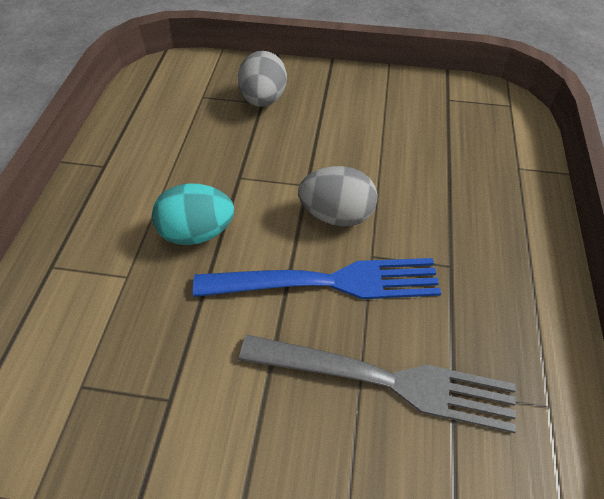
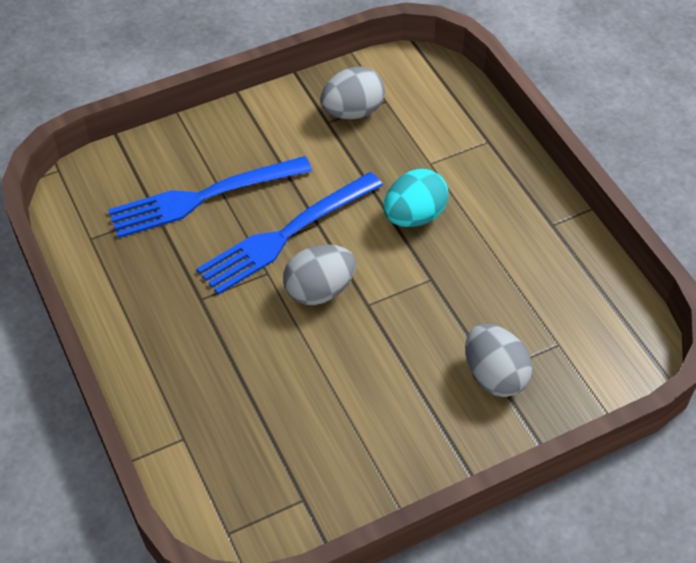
camera: 145 degrees right, 0 degrees up
grey fork [239,335,516,433] -> blue fork [108,156,312,238]
none -> grey egg [321,67,385,119]

